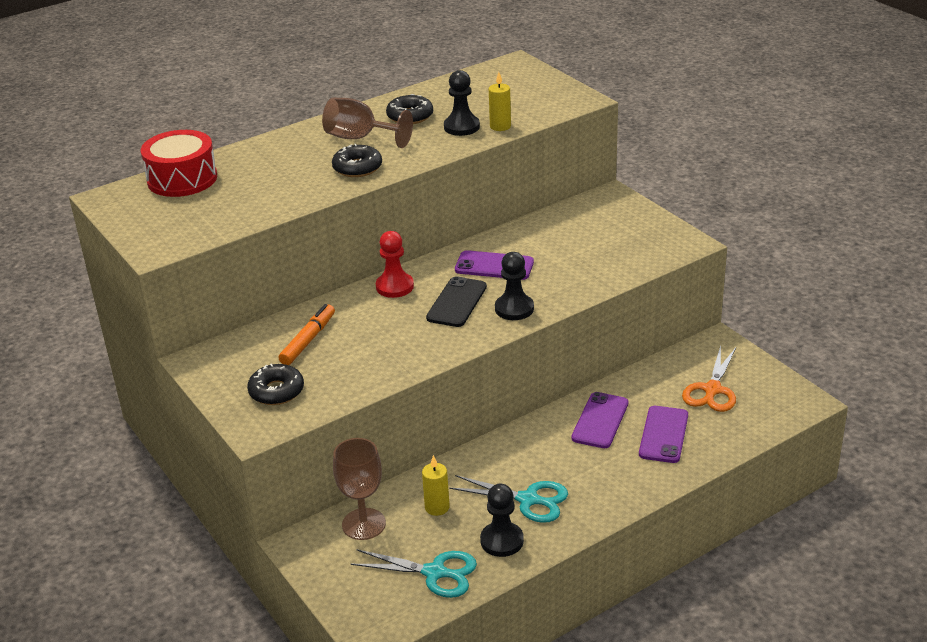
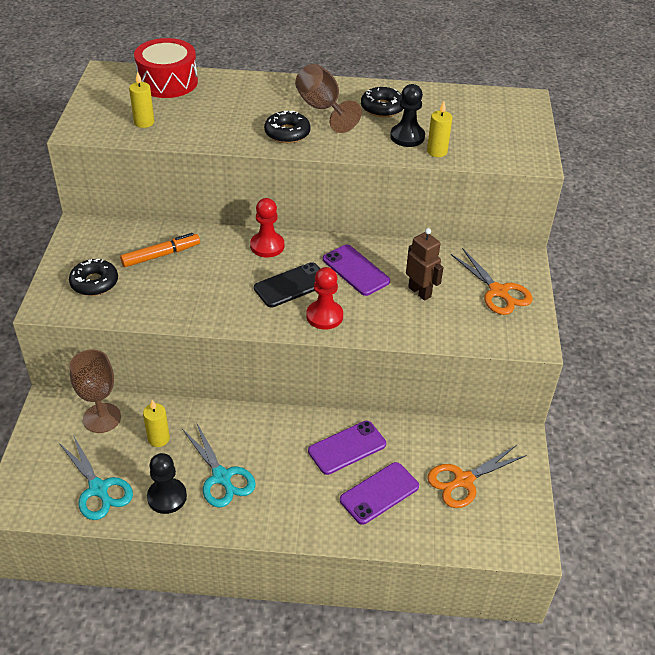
camera: 35 degrees right, 10 degrees up
black pawn [495,252,534,320] -> red pawn [306,267,343,330]
none -> yellow candle [129,71,154,128]
none -> brown robot [406,228,444,301]
none -> orange scissors [451,248,533,315]

